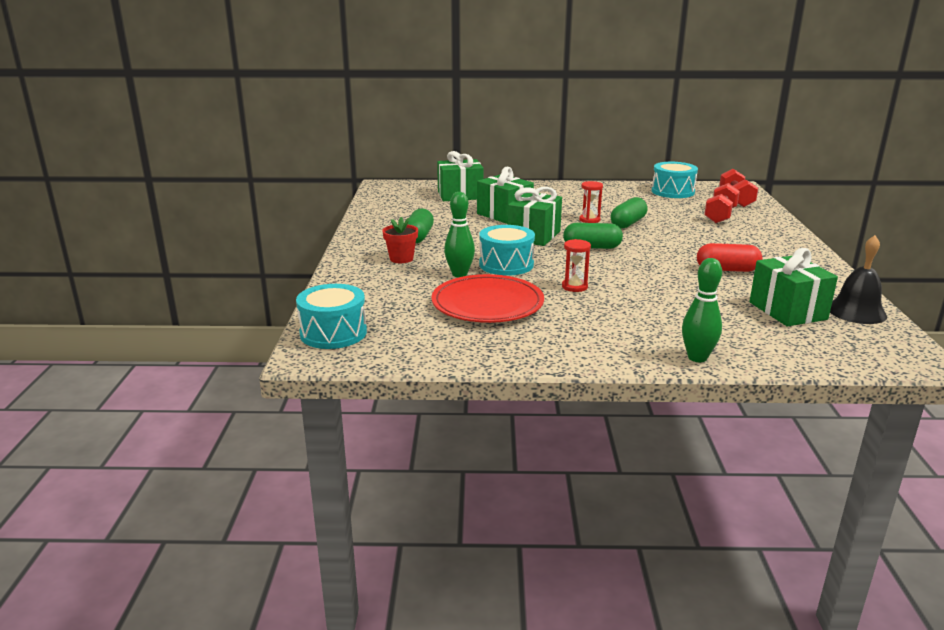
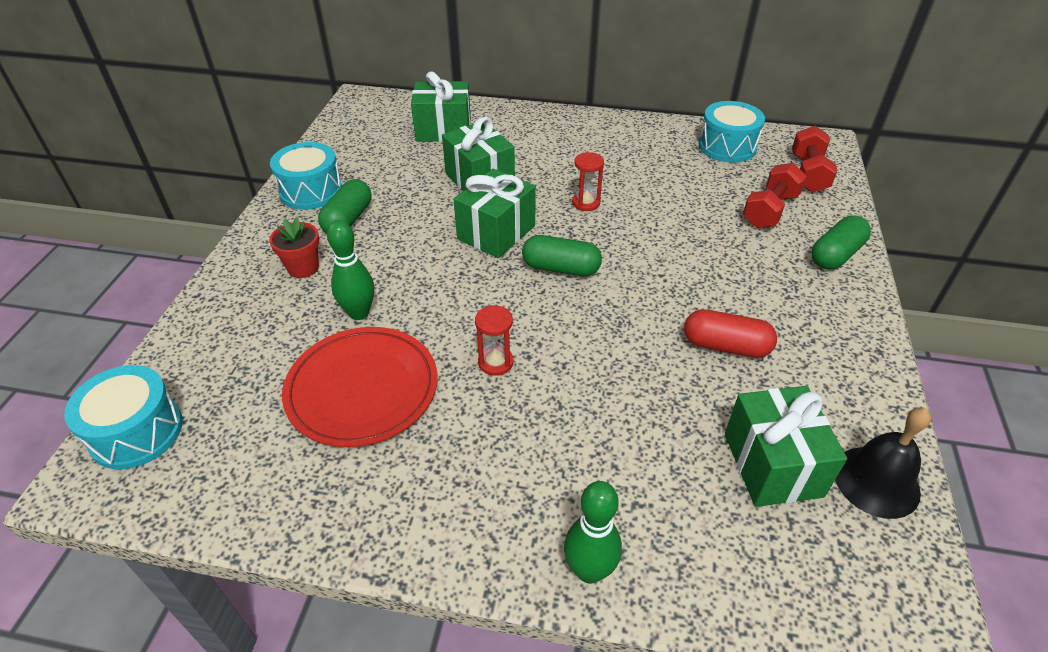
camera: 10 degrees right, 20 degrees up
turquoise drum [479,225,535,276] -> turquoise drum moved to [270,142,342,210]
green capsule [611,197,648,228] -> green capsule moved to [812,216,871,269]

